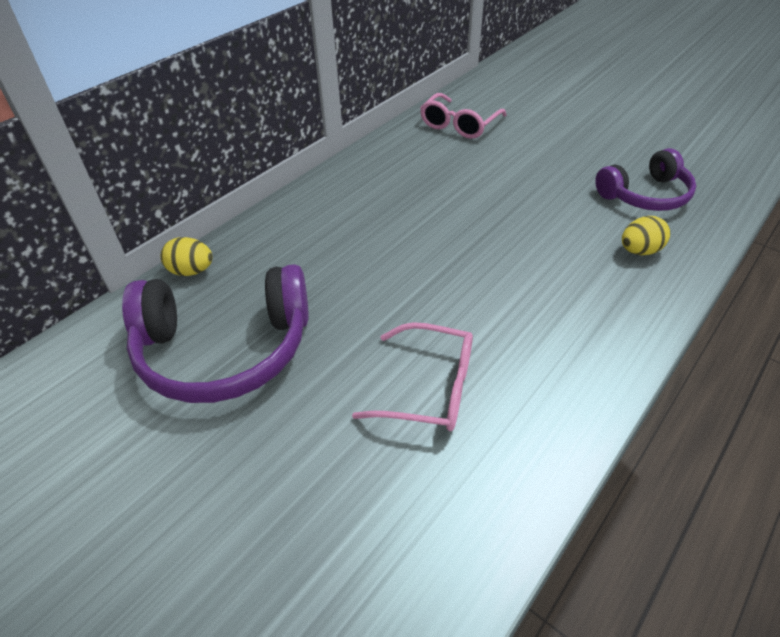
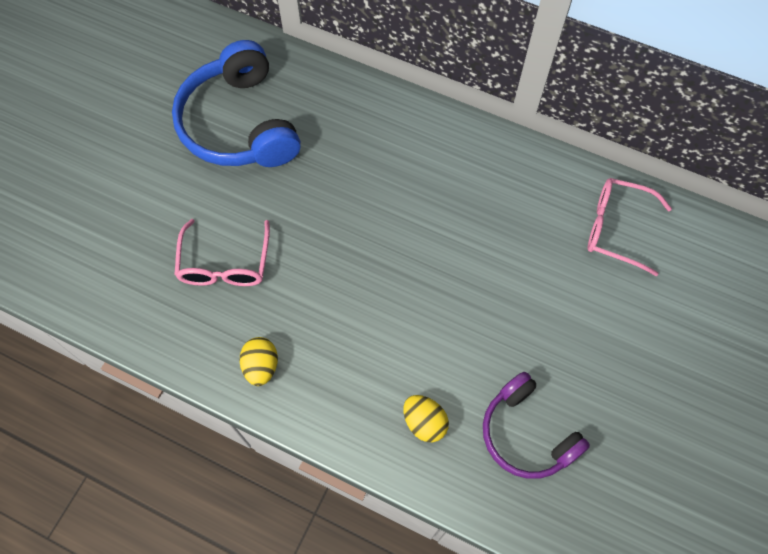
camera: 75 degrees right, 20 degrees up
purple headphones [122,264,309,403] -> blue headphones [172,40,301,167]
yellow egg [161,237,213,276] -> yellow egg moved to [240,337,278,386]

